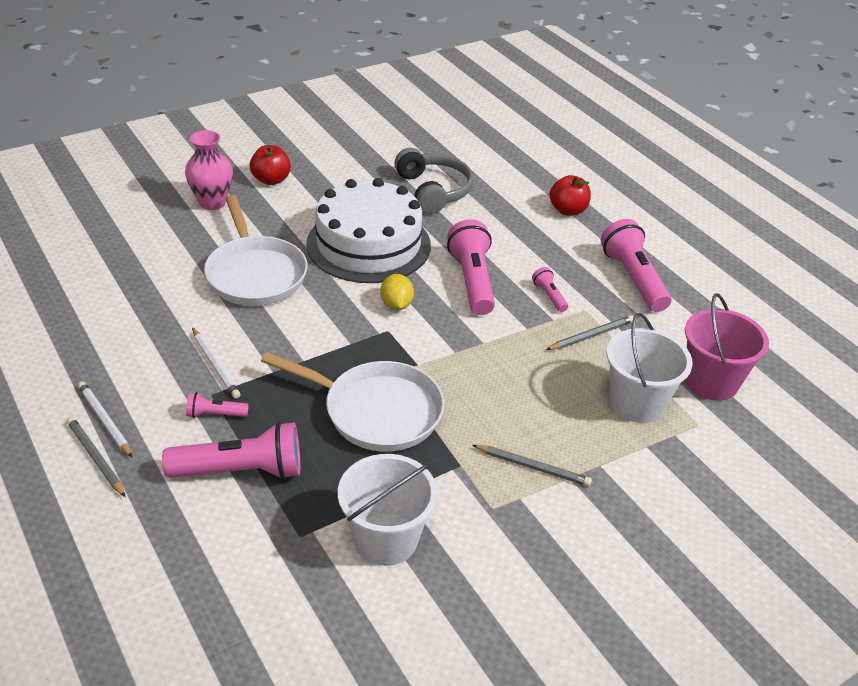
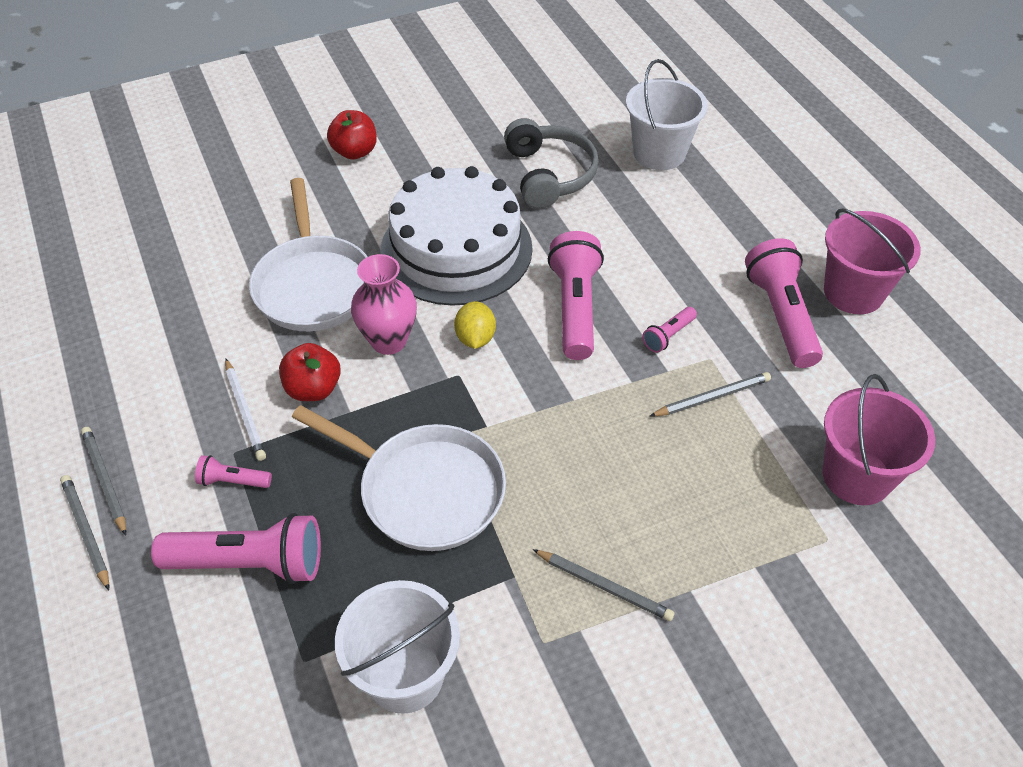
camera: 10 degrees right, 10 degrees up
white pencil [78,381,132,457] -> grey pencil [81,427,126,536]
pink vase [185,130,233,210] -> pink vase moved to [351,254,417,355]
pink flashlight [532,267,568,312] -> pink flashlight turned 120 degrees counterclockwise [642,307,697,353]
red apple [549,175,591,216] -> red apple moved to [279,343,341,401]
white bucket [607,313,693,423] -> white bucket moved to [626,59,708,170]
none -> pink bucket [824,208,921,314]

